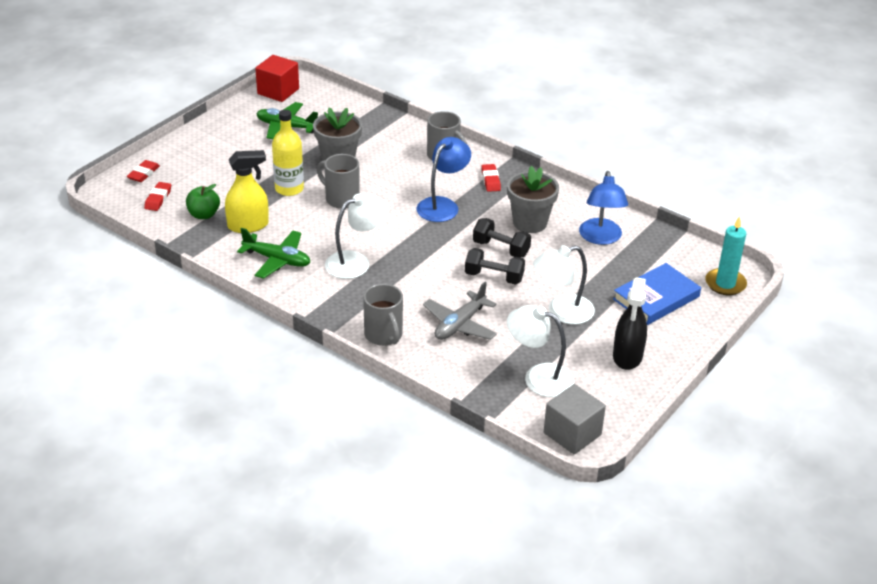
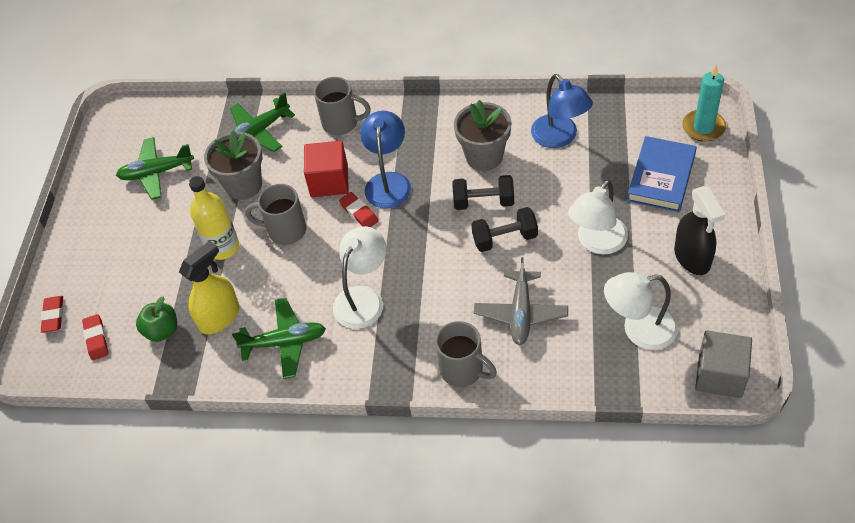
camera: 25 degrees left, 15 degrees up
red cube [255,55,299,102] -> red cube moved to [304,141,349,197]
red eraser [481,164,501,192] -> red eraser moved to [339,192,378,227]
none -> green plane [230,92,295,152]

